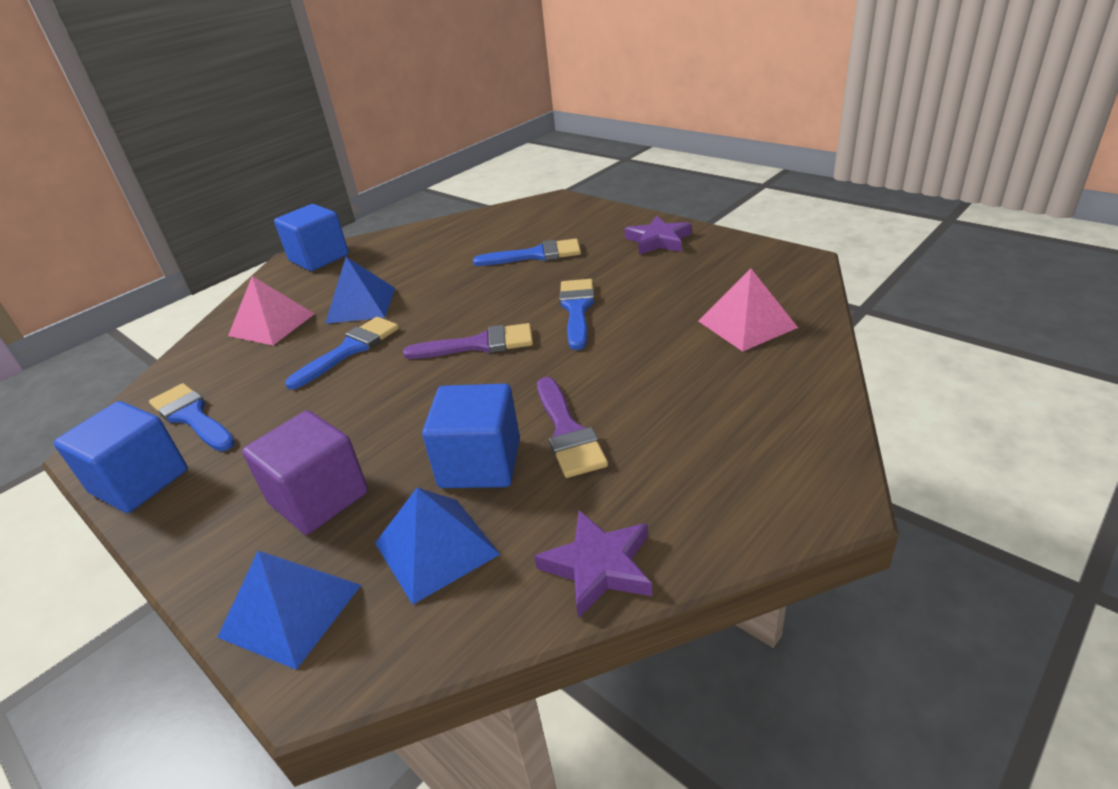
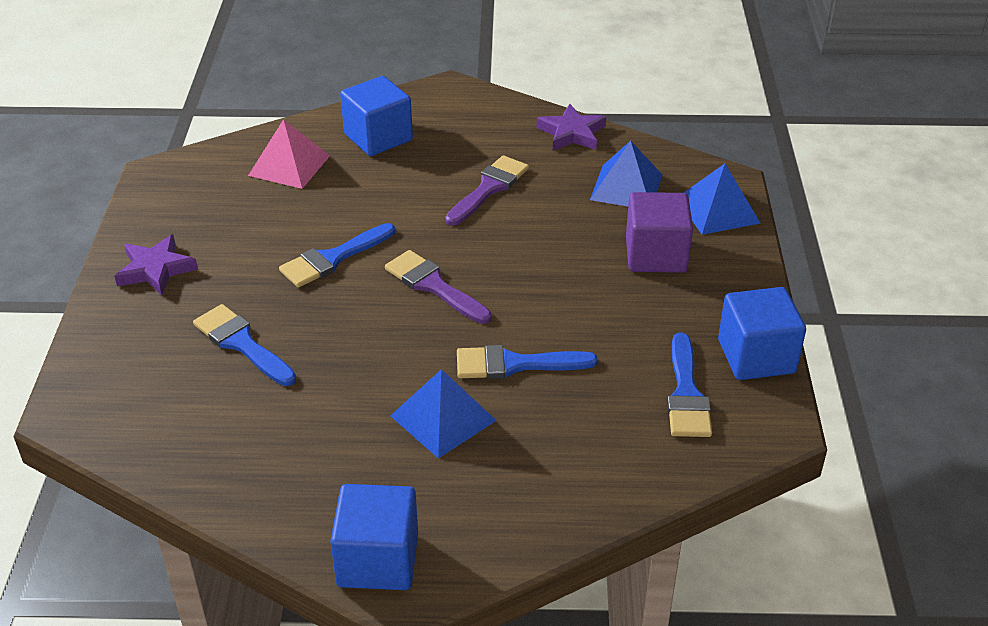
camera: 135 degrees left, 5 degrees up
pink pyramid [228,276,315,345] -> none
blue cube [422,384,520,488] -> blue cube moved to [340,76,413,156]

